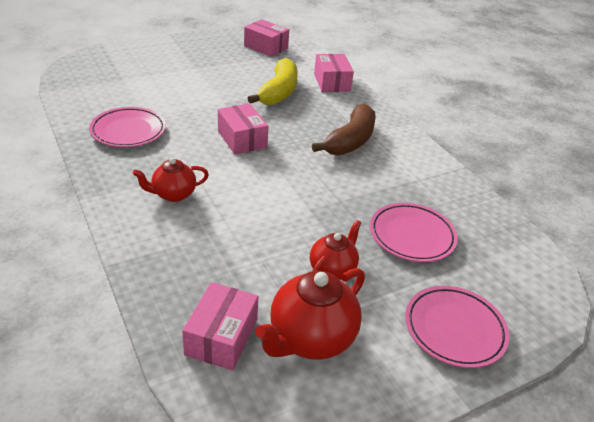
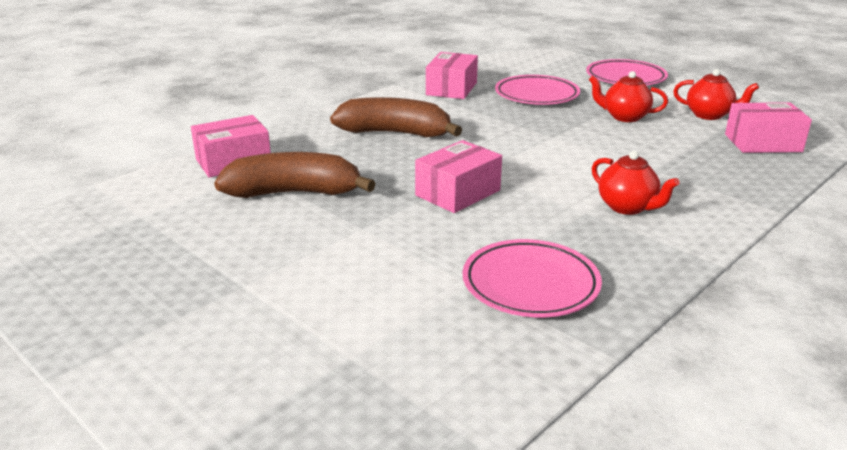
camera: 105 degrees left, 10 degrees down
pink box [244,19,289,57] -> pink box moved to [426,52,478,99]
yellow banana [248,58,298,105] -> brown banana [214,152,376,198]
red teapot [255,268,365,360] -> red teapot [673,69,759,120], size x0.62

